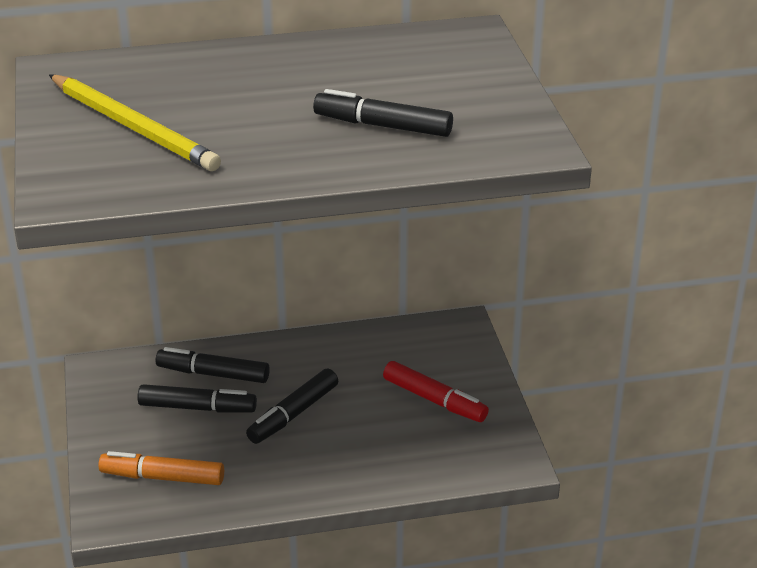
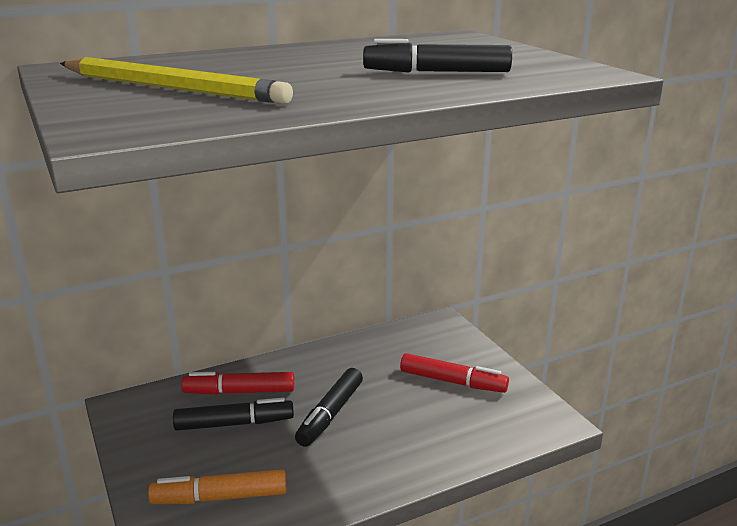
camera: 15 degrees left, 10 degrees down
black marker [156,347,270,383] -> red marker [181,372,294,395]

